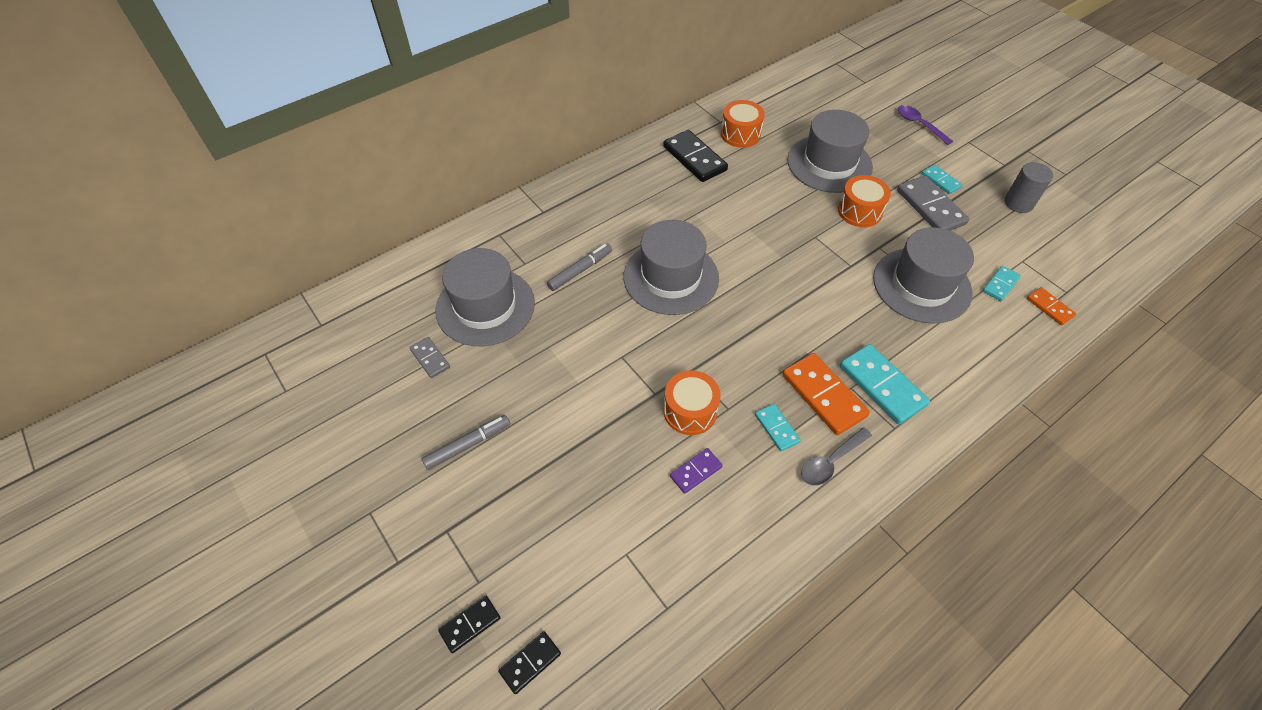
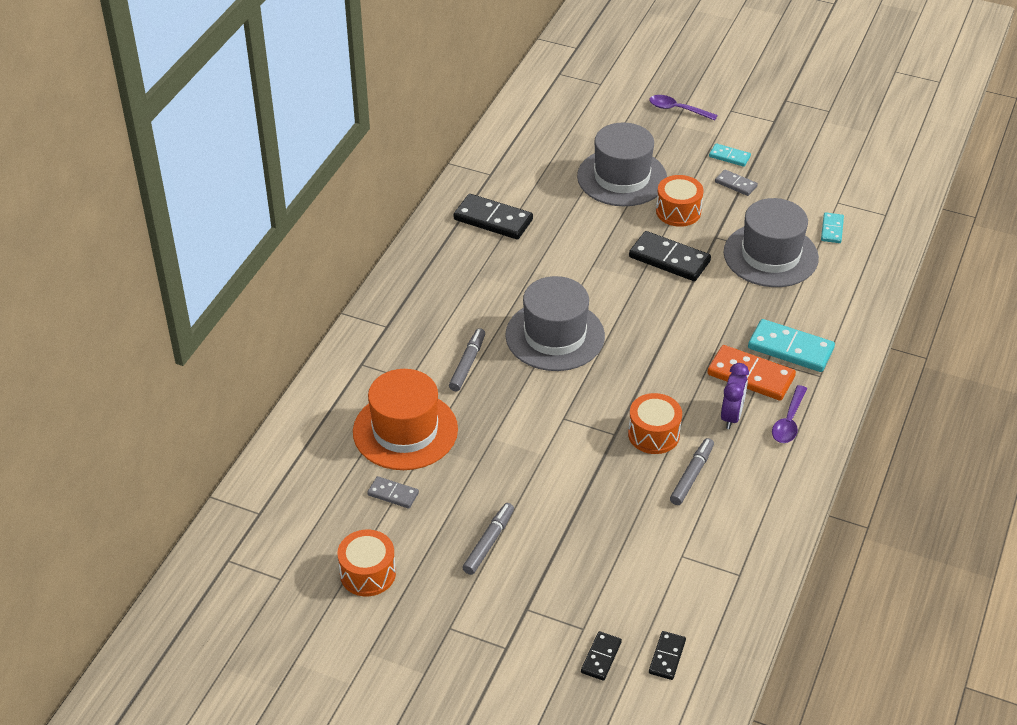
camera: 30 degrees left, 10 degrees down
grey hat [435,248,535,346] -> orange hat [353,369,458,470]
purple domino [670,448,723,494] -> grey marker [670,438,714,505]
orange drum [721,100,765,148] -> orange drum moved to [337,530,396,596]
turquoise domino [755,404,801,451] -> purple clock [721,363,749,429]
grey spoon [801,428,872,486] -> purple spoon [772,385,807,443]
grey domino [897,176,969,231] -> grey domino [715,169,758,196], size x0.55
grey cylinder [1004,162,1053,213] -> none
orange domino [1027,287,1076,325] -> none
none -> black domino [629,231,711,281]

